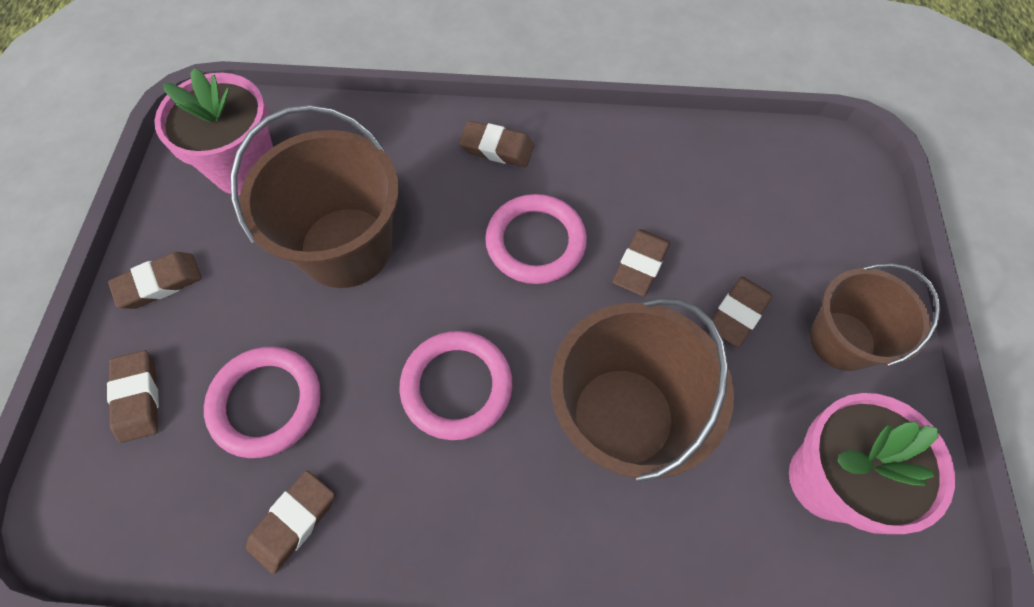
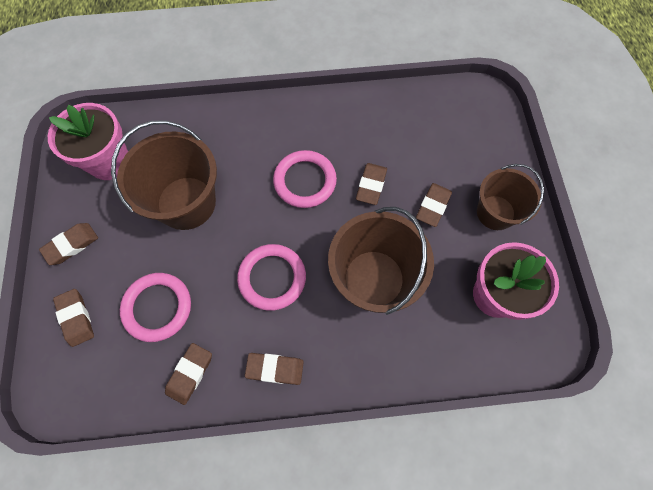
camera: 10 degrees left, 5 degrees up
brown eraser [459,121,534,167] -> brown eraser moved to [245,353,304,385]

